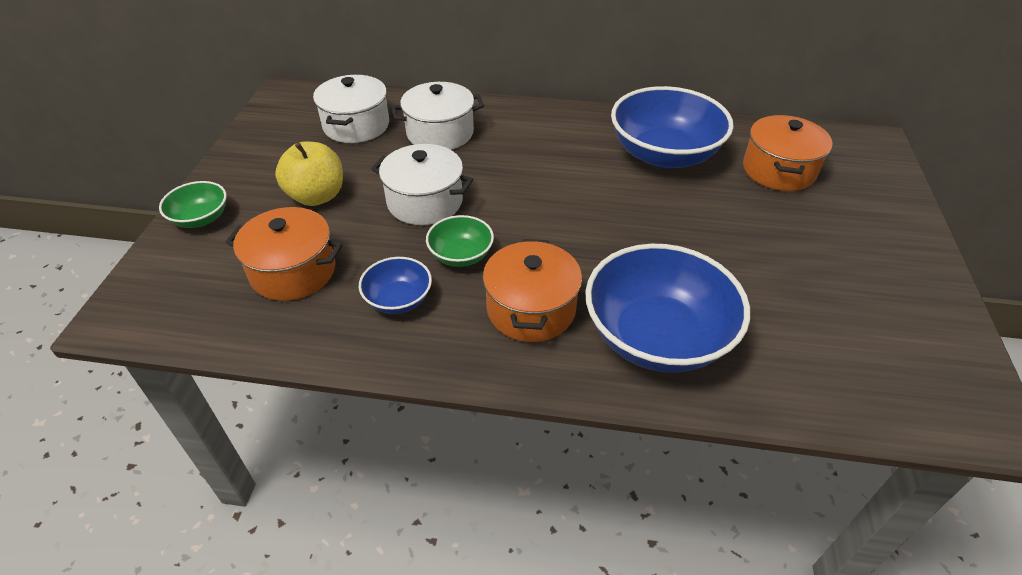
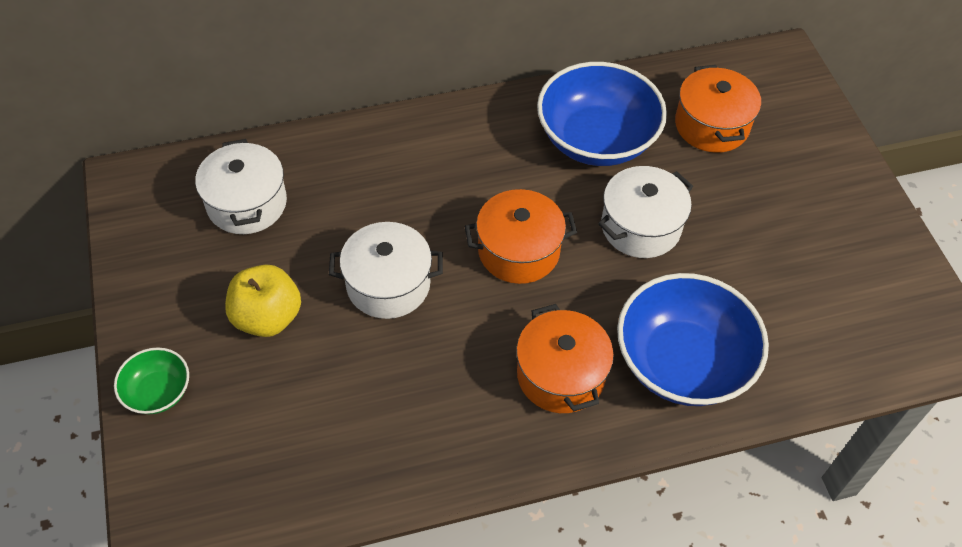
camera: 25 degrees left, 10 degrees up
orange pot [226,207,343,301] -> orange pot moved to [464,189,577,284]
blue bowl [359,257,432,314] -> none
white pot [391,82,484,150] -> white pot moved to [598,166,693,258]
green bowl [426,215,494,267] -> none

